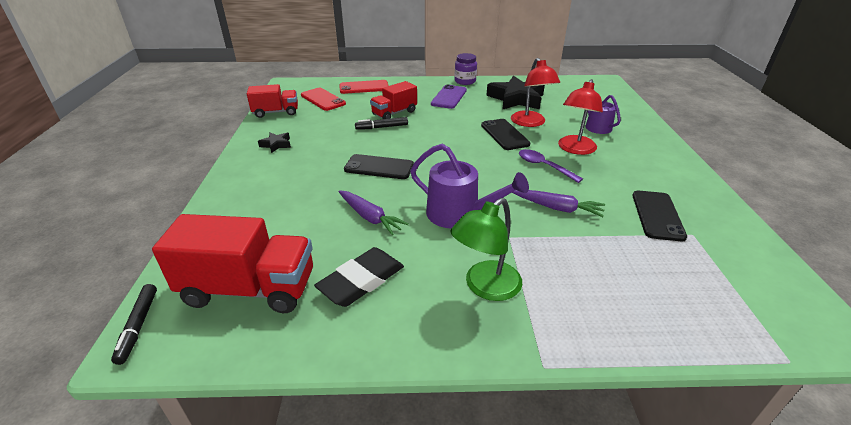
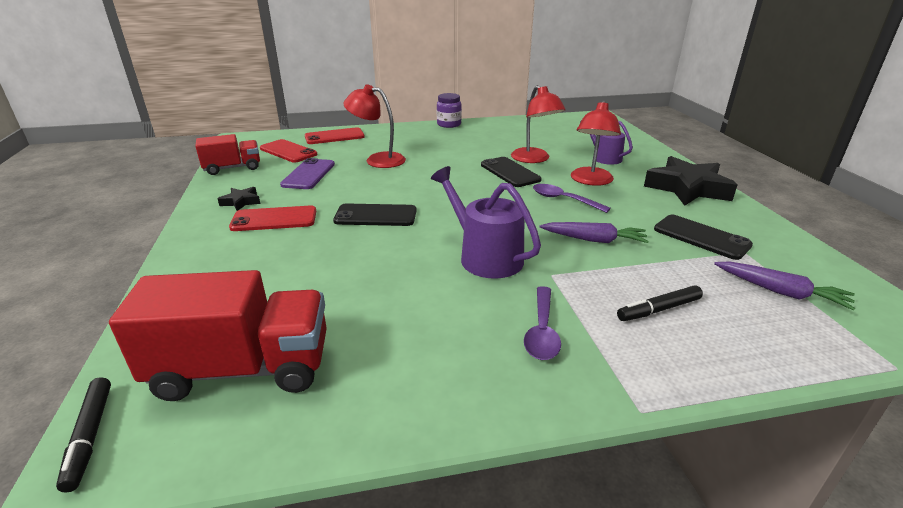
camera: 10 degrees left, 5 degrees down
black eraser [314,247,404,307] -> none
purple carrot [339,190,409,235] -> purple carrot moved to [714,261,855,310]
black marker [355,117,408,130] -> black marker moved to [617,285,703,321]
red truck [370,81,417,119] -> red lamp [344,85,406,168]
purple watering can [410,144,529,228] -> purple watering can turned 150 degrees counterclockwise [431,166,541,279]
purple phone [431,84,467,109] -> purple phone moved to [280,158,335,189]
green lamp [450,198,522,301] -> purple spoon [524,286,561,360]
black star [486,75,545,110] -> black star moved to [644,156,737,206]
black phone [632,191,687,241] -> black phone turned 45 degrees counterclockwise [654,215,753,260]
none -> red phone [229,206,316,231]

